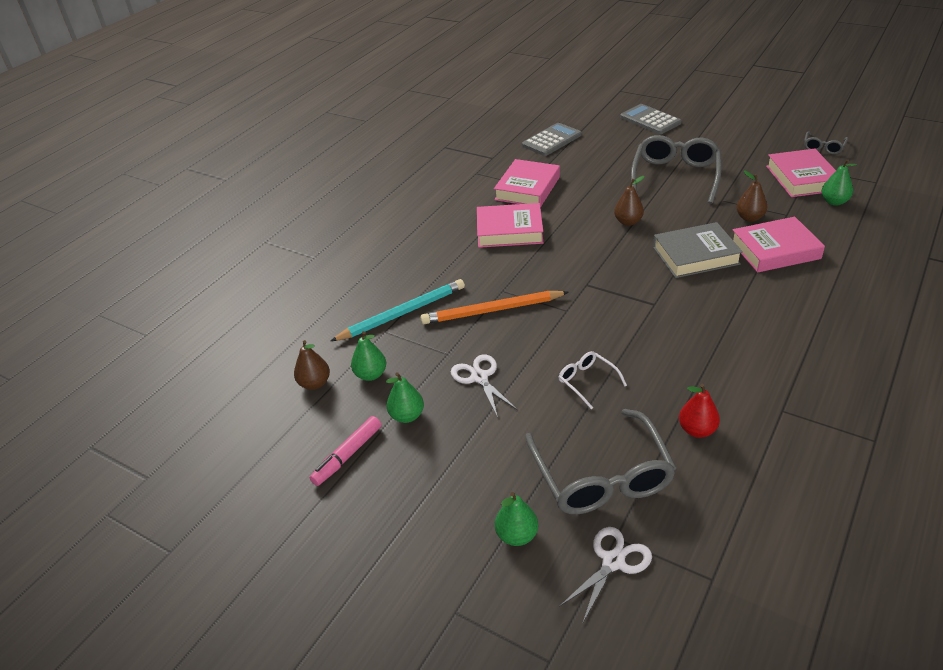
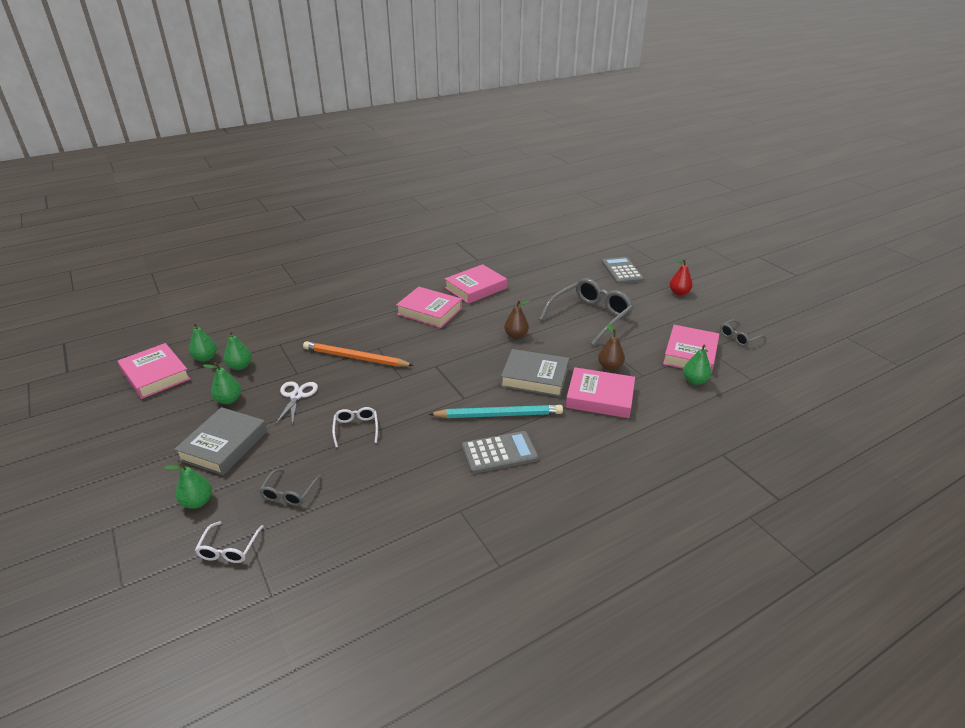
camera: 25 degrees right, 5 degrees down
brown pear [294,340,330,390] -> green pear [189,322,217,362]
pink marker [309,416,381,486] -> none
turquoise pencil [331,279,465,341] -> turquoise pencil moved to [428,405,563,418]
grey calculator [522,123,582,156] -> grey calculator moved to [462,431,539,474]
grey glasses [525,409,676,514] -> grey glasses [259,468,322,506], size x0.48
white scissors [559,527,652,622] -> white glasses [195,521,264,563]
red pear [679,384,720,438] -> red pear moved to [669,258,693,296]
none -> pink book [118,343,191,399]
none -> grey book [174,407,267,475]

